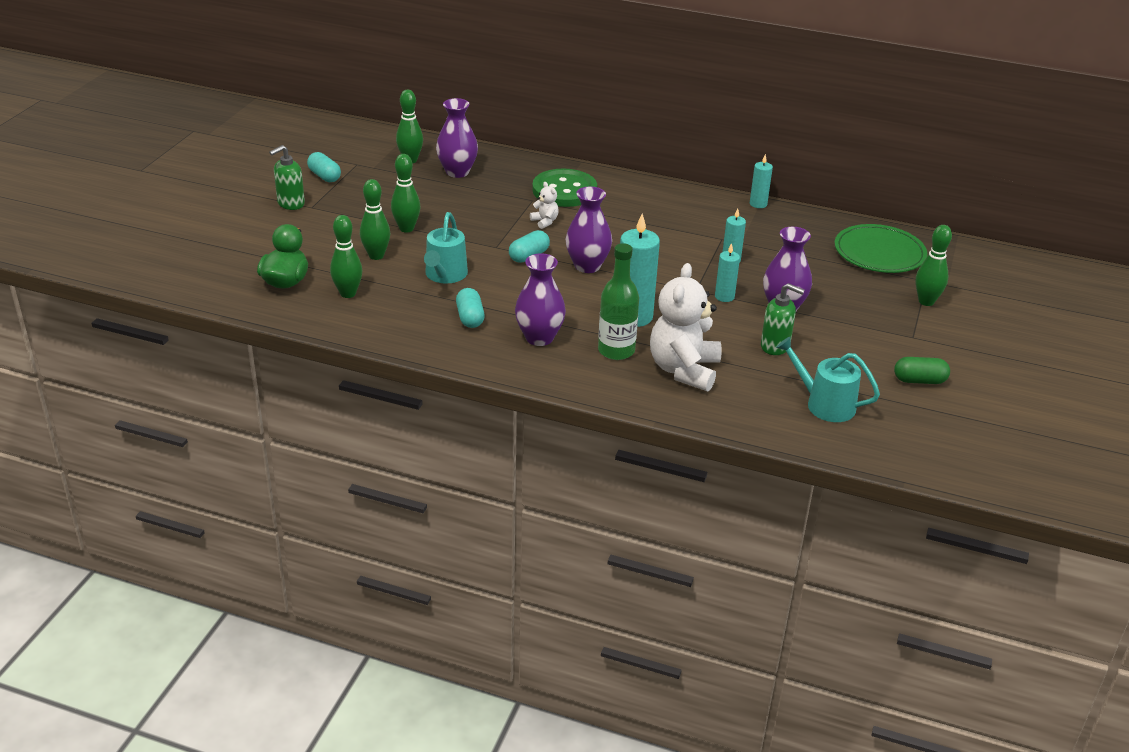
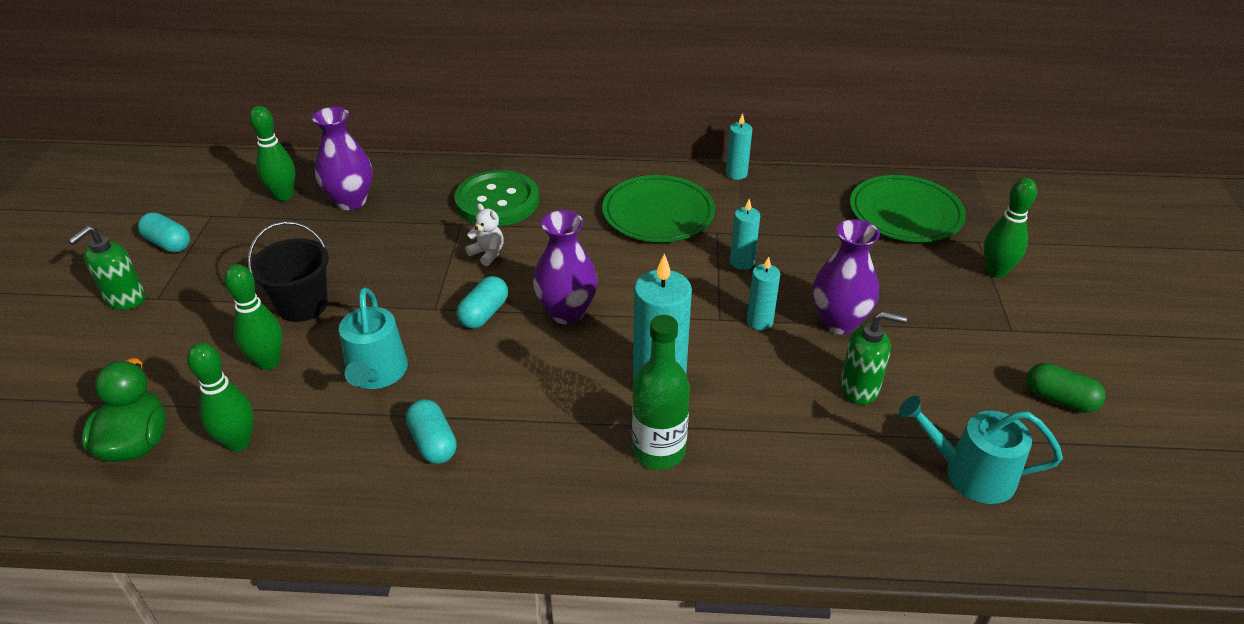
camera: 15 degrees left, 5 degrees up
green bowling pin [391,154,421,232] -> black bucket [248,221,329,322]
purple vase [515,253,566,346] -> none
white teddy bear [650,263,722,392] -> none
green capsule [894,357,950,384] -> green capsule turned 45 degrees clockwise [1026,363,1106,413]
none -> green plate [602,175,715,242]

